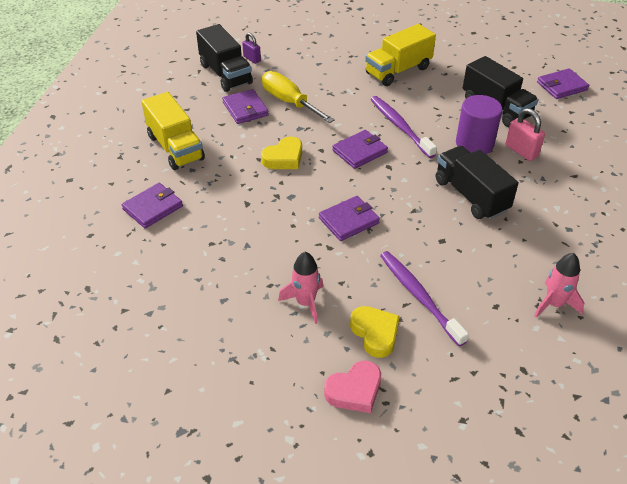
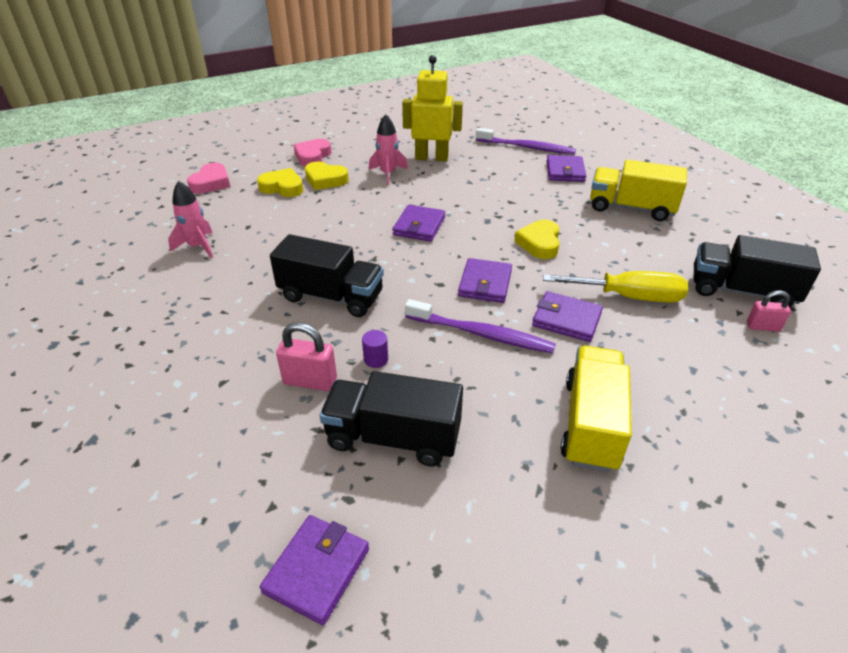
camera: 140 degrees right, 5 degrees down
purple wallet [222,89,269,124] -> purple wallet moved to [532,291,603,342]
purple padlock [242,33,261,64] -> pink padlock [747,290,791,332]
purple toothbrush [380,251,469,346] -> purple toothbrush moved to [476,128,576,155]
purple cylinder [456,95,502,154] -> purple cylinder [362,330,388,368], size x0.43
none -> pink heart [187,162,230,194]
none -> yellow heart [257,168,303,197]
none -> yellow robot [402,55,463,161]

